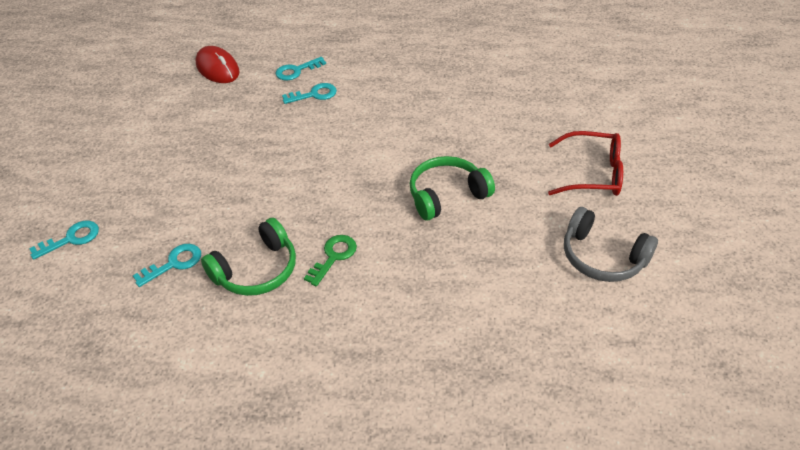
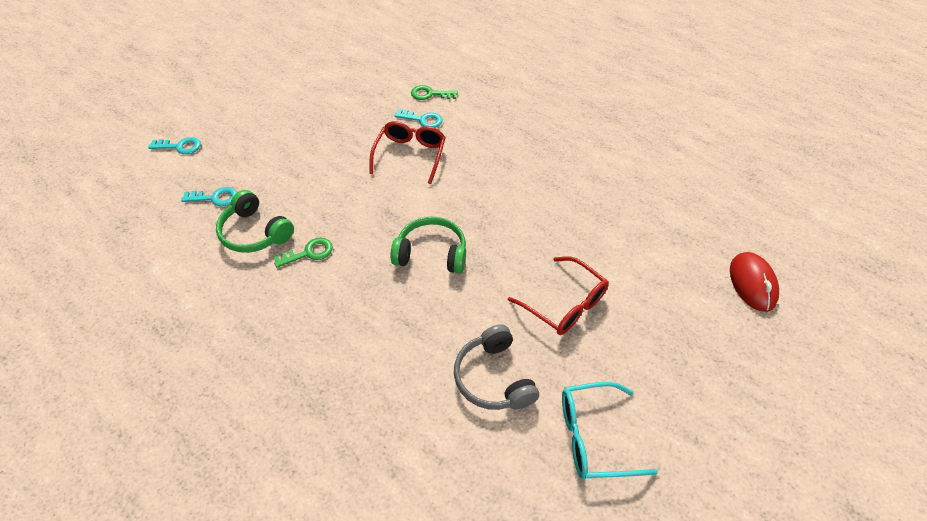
camera: 35 degrees right, 5 degrees up
red mouse [195,46,240,83] -> red mouse moved to [730,252,779,312]
green headphones [201,218,296,296] -> green headphones turned 45 degrees clockwise [216,190,294,253]
turquoise key [276,57,326,80] -> green key [411,85,458,100]
none -> red glasses [370,121,446,184]
none -> turquoise glasses [562,382,658,480]

